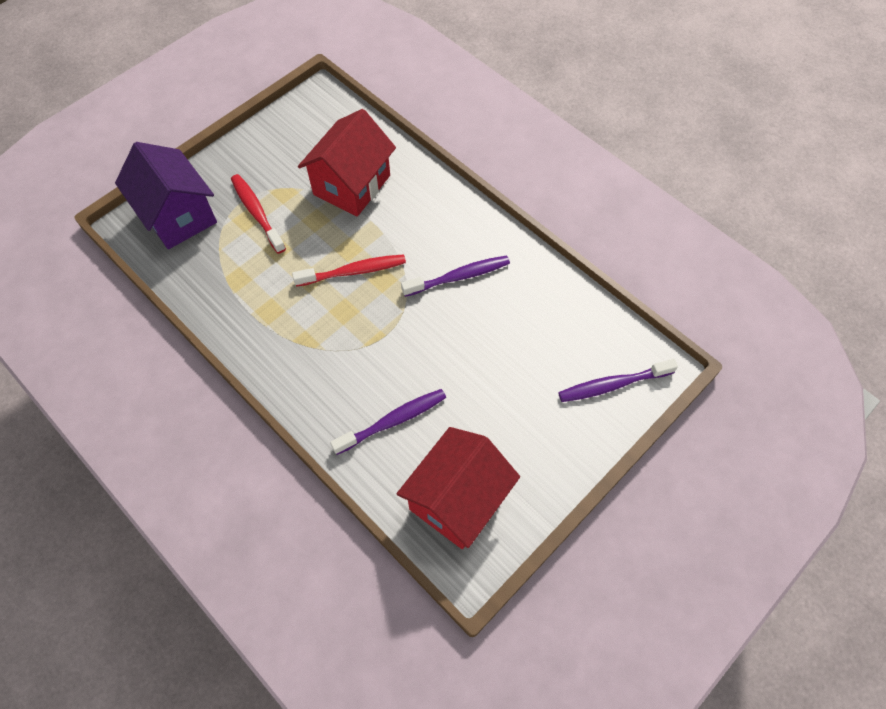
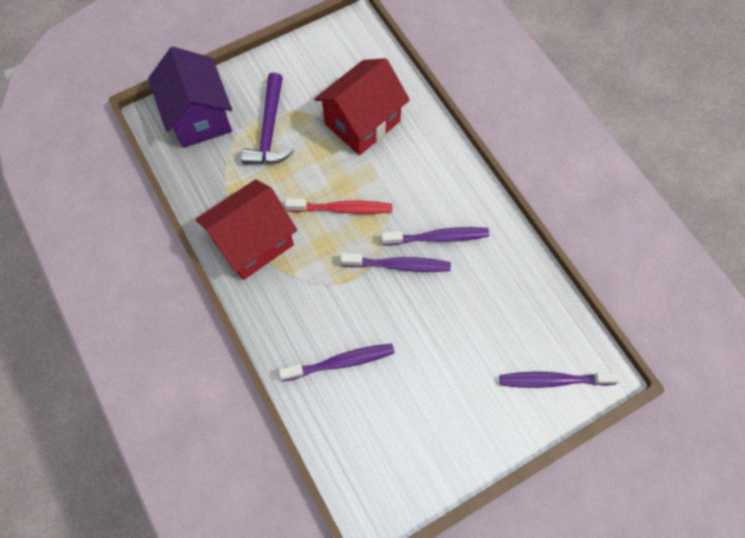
camera: 15 degrees right, 5 degrees up
red toothbrush [231,174,286,254] -> purple hammer [241,73,294,164]
red house [397,427,520,549] -> red house moved to [195,179,297,280]
none -> purple toothbrush [340,253,451,272]

